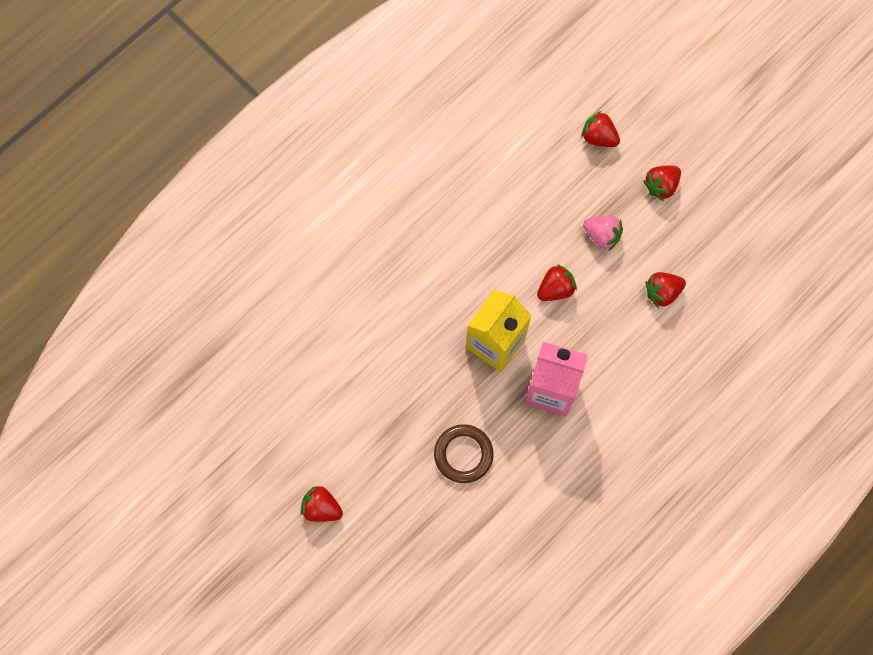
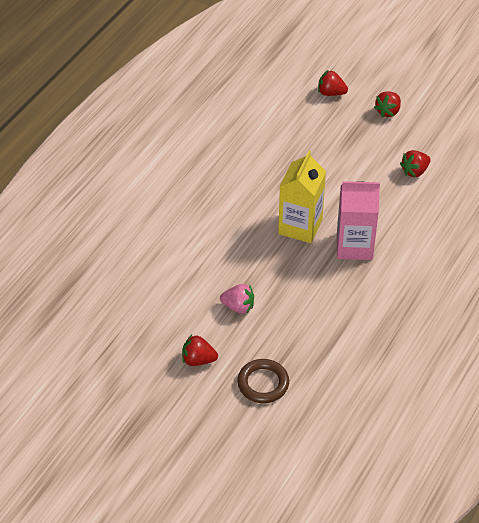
camera: 15 degrees left, 25 degrees down
brown ring [434,424,494,483] -> brown ring moved to [237,359,289,403]
red strawberry [537,264,577,301] -> none
pink strawberry [583,216,623,251] -> pink strawberry moved to [220,284,254,314]

